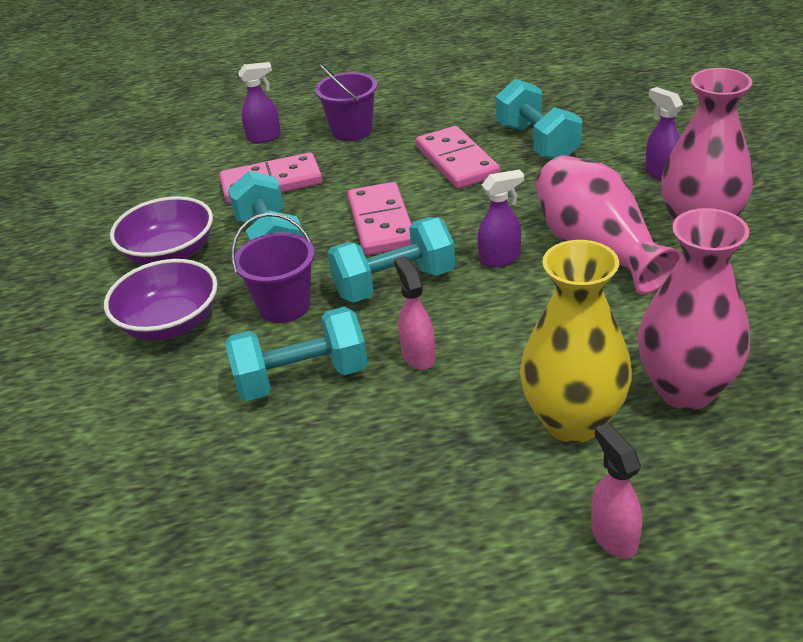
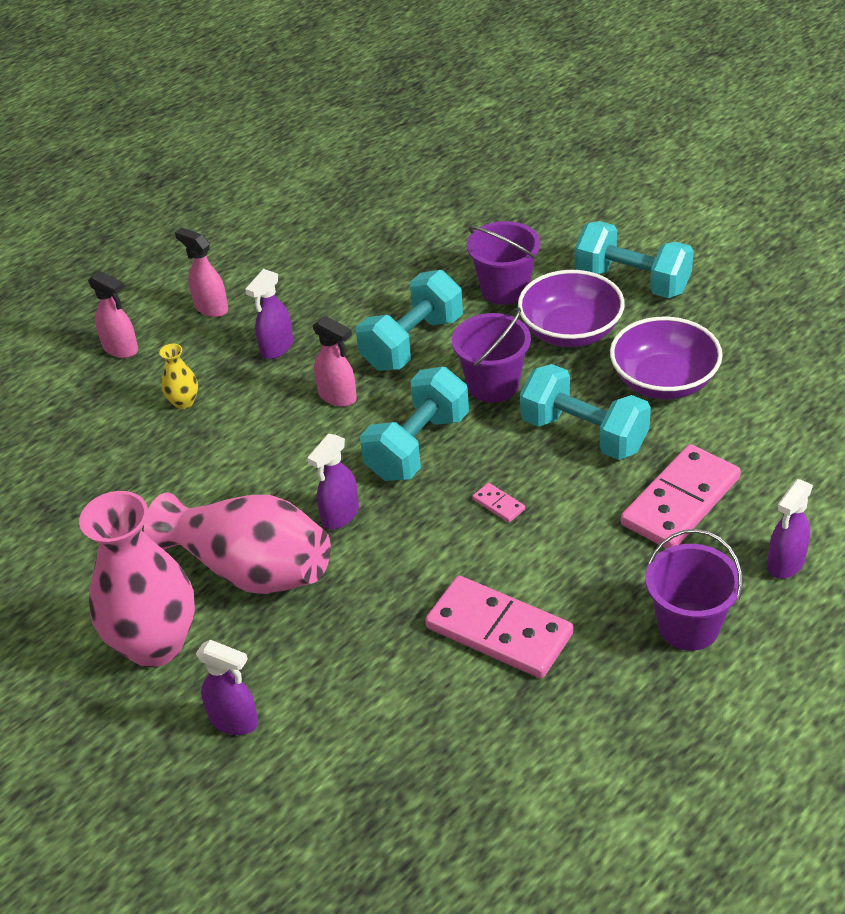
camera: 145 degrees right, 5 degrees up
pink domino [348,182,411,255] -> pink domino [472,483,525,523], size x0.40
turquoise dumbbell [496,79,582,159] -> turquoise dumbbell moved to [575,221,694,298]
yellow vase [520,240,632,443] -> yellow vase [159,344,198,409], size x0.42
pink vase [638,208,750,410] -> none
none -> pink spray bottle [175,228,228,317]
none -> purple spray bottle [245,269,293,359]
none -> purple bucket [467,221,540,305]

